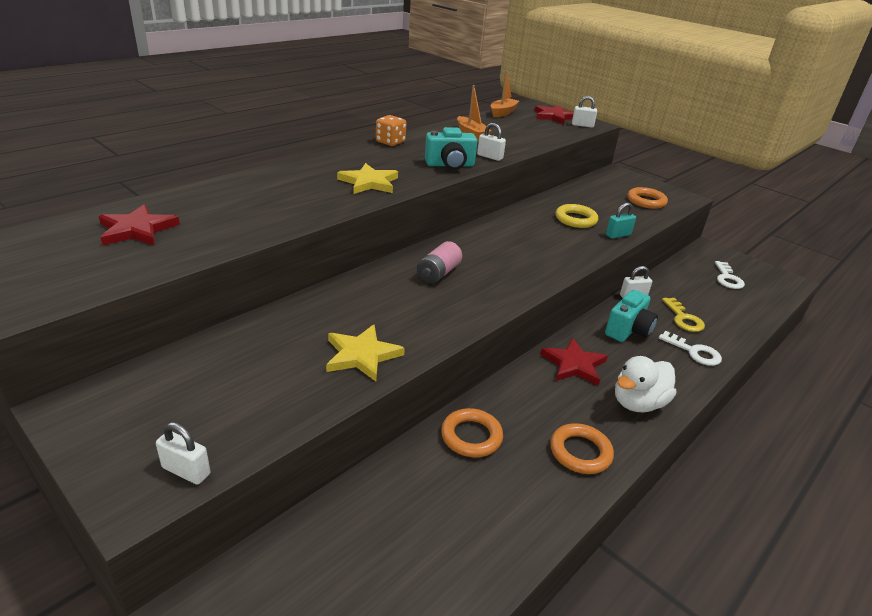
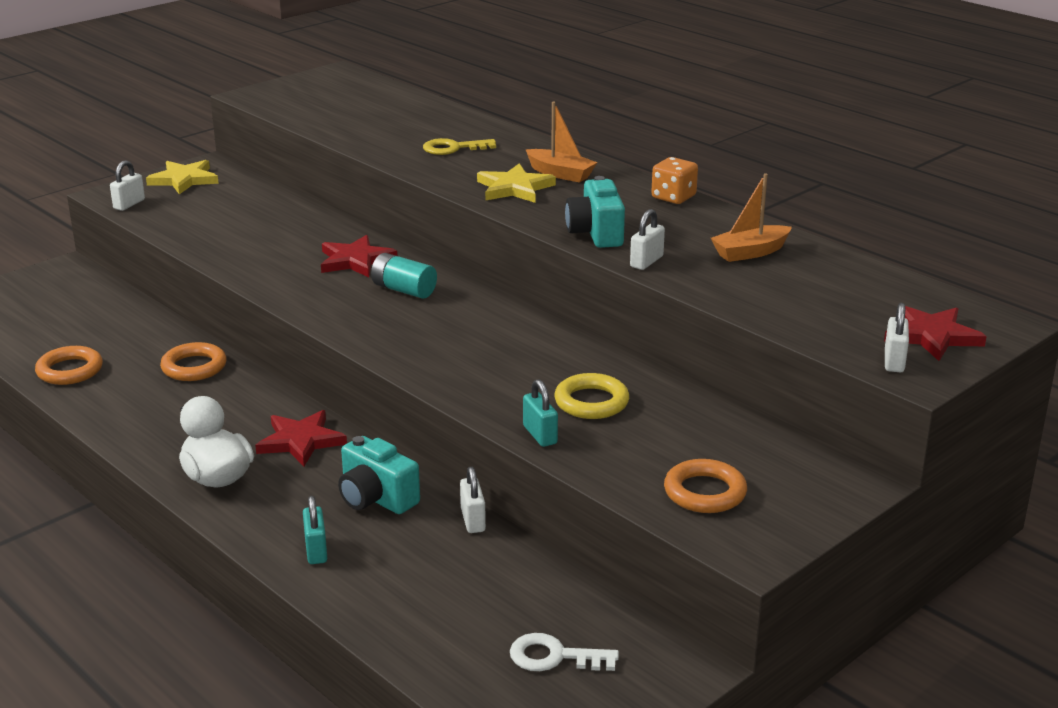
camera: 95 degrees right, 5 degrees down
red star [99,204,180,245] -> red star moved to [321,235,397,277]
yellow star [326,325,405,381] -> yellow star moved to [146,160,219,194]
pink battery [417,241,462,284] -> turquoise battery [371,253,437,299]
orange boat [491,70,519,117] -> orange boat moved to [525,102,597,183]
orange ring [550,423,614,474] -> orange ring moved to [35,346,103,385]
white key [659,331,722,366] -> turquoise padlock [303,496,327,564]
yellow key [662,298,705,332] -> yellow key moved to [423,138,496,155]

